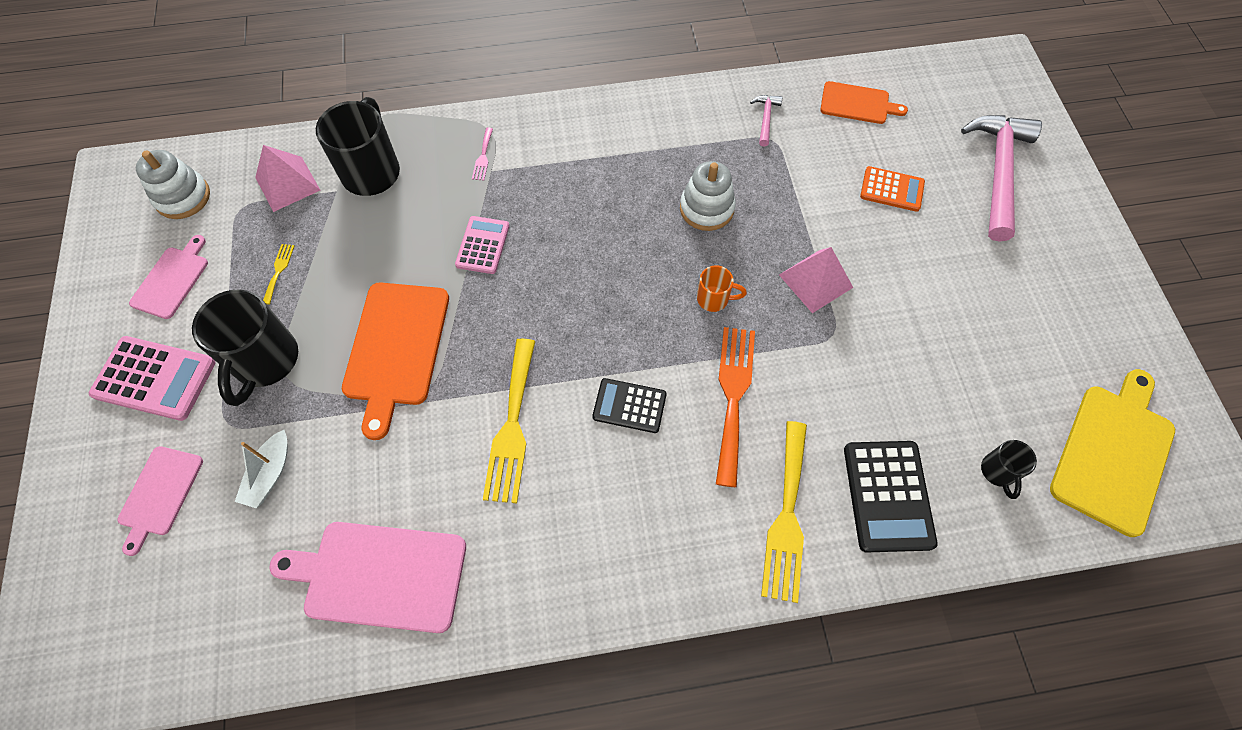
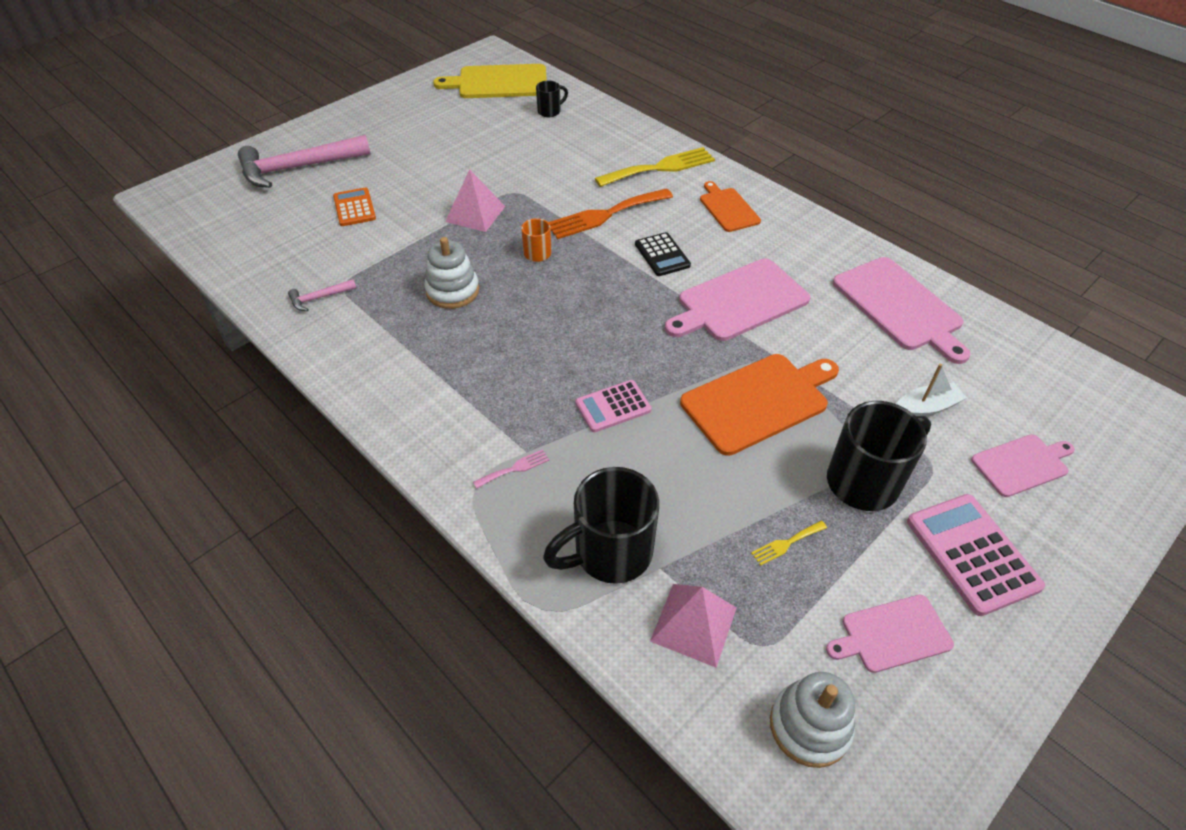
camera: 125 degrees left, 15 degrees down
yellow fork [483,339,535,503] -> pink cutting board [665,259,810,341]
orange cutting board [820,81,908,124] -> orange cutting board moved to [700,181,761,232]
black calculator [844,441,938,552] -> none

